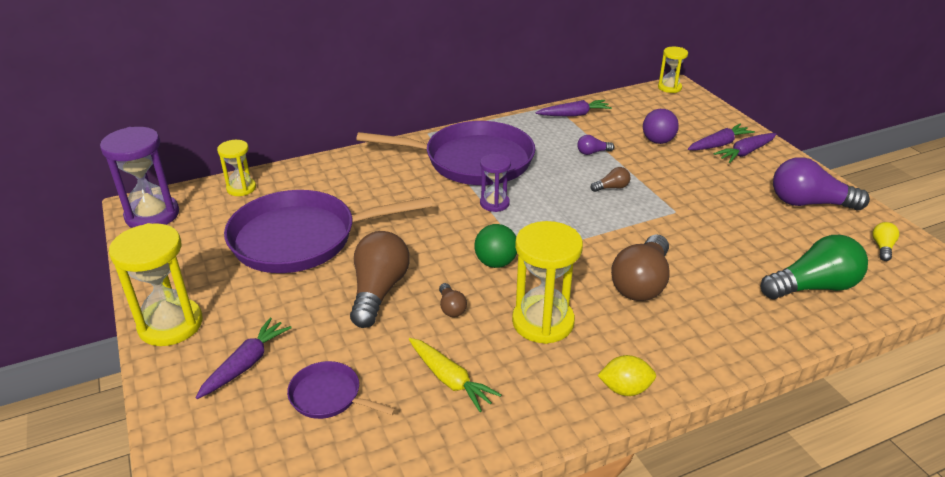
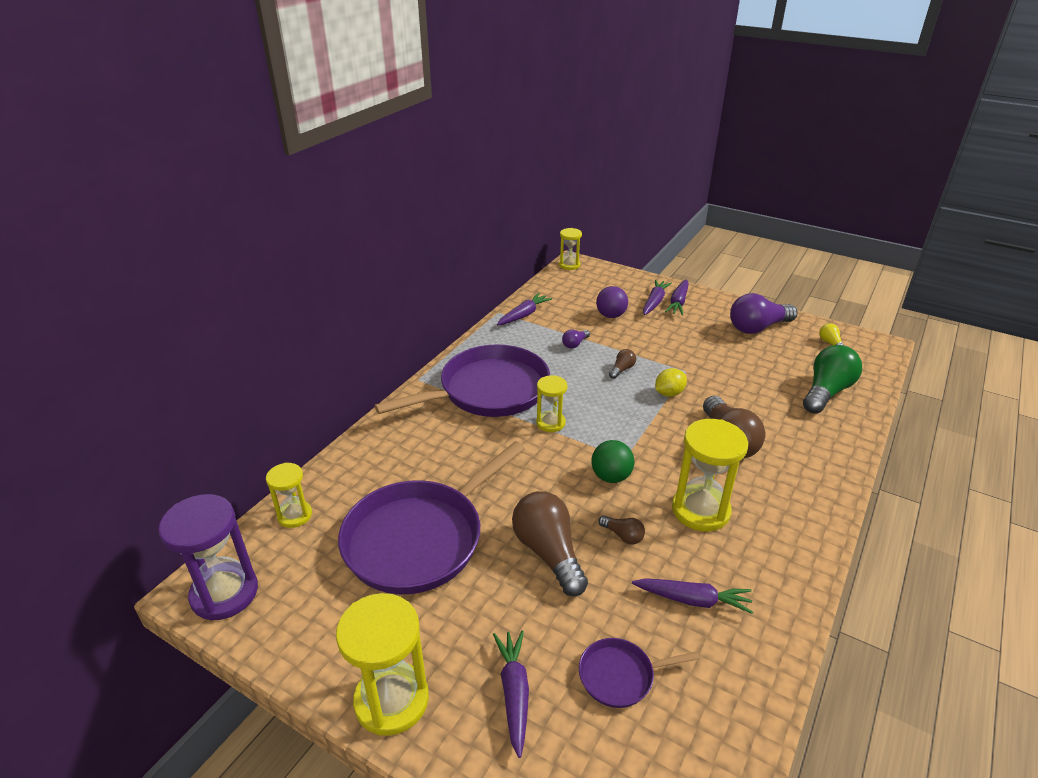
camera: 35 degrees left, 0 degrees up
yellow carrot [409,338,502,412] -> purple carrot [632,578,753,614]
purple hourglass [480,154,511,212] -> yellow hourglass [536,375,567,432]
yellow lemon [597,355,656,396] -> yellow lemon moved to [655,368,687,397]

